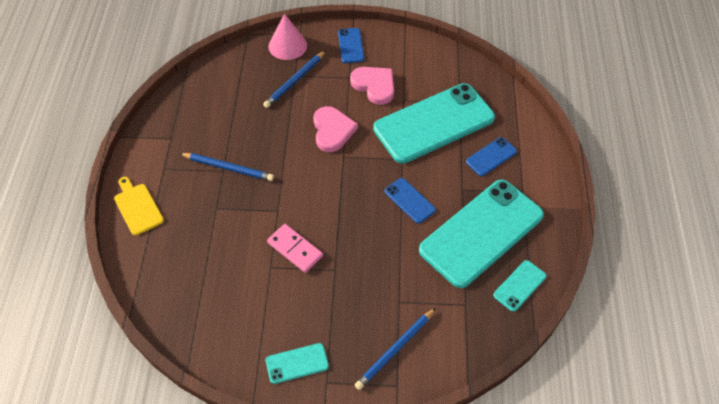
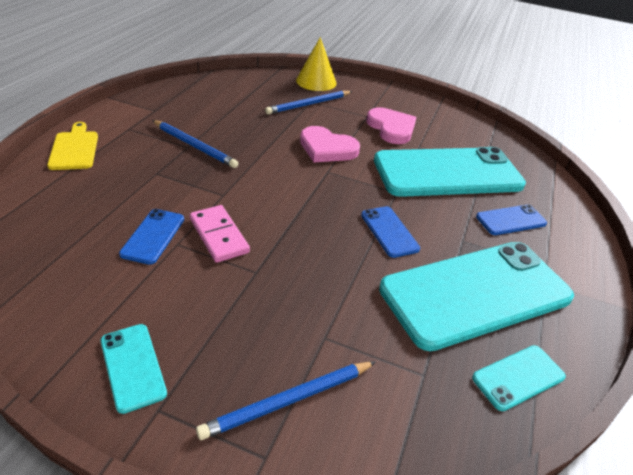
camera: 15 degrees right, 15 degrees down
turquoise phone [266,343,329,384] -> turquoise phone turned 60 degrees clockwise [101,324,167,414]
pink cone [268,14,307,60] -> yellow cone [296,37,337,91]
pink heart [313,106,358,152] -> pink heart turned 105 degrees clockwise [300,126,360,162]
blue phone [338,28,364,63] -> blue phone moved to [119,209,184,265]

